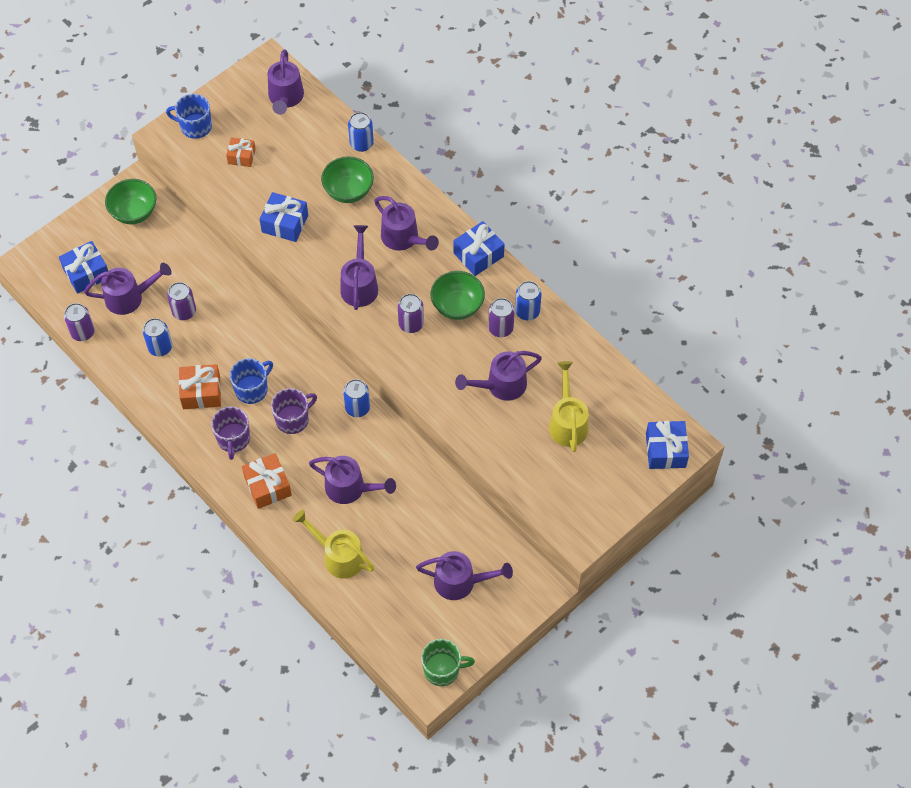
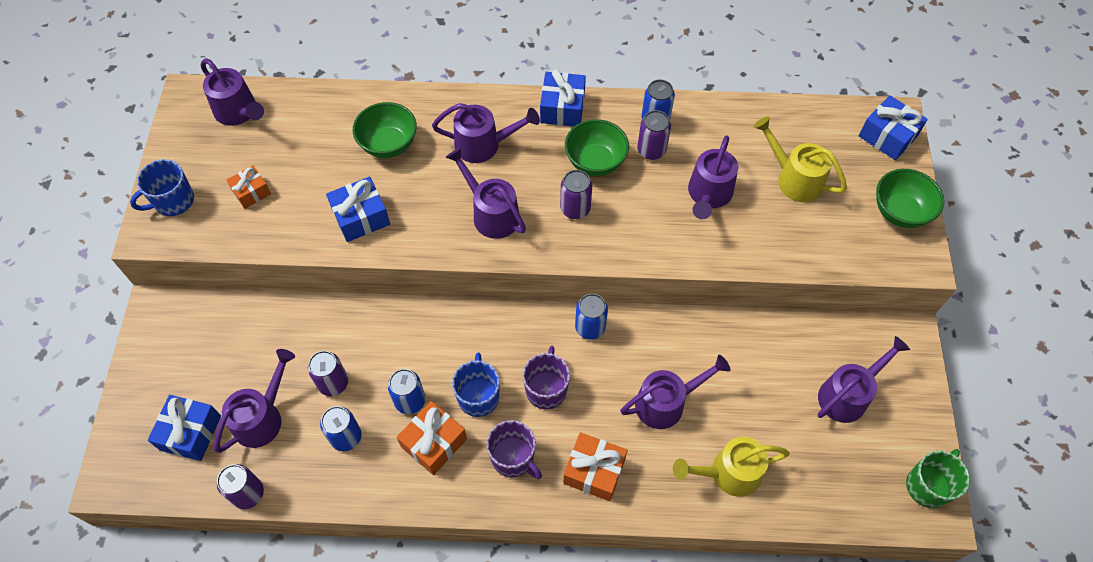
camera: 45 degrees left, 0 degrees up
green bowl [105,179,156,224] -> green bowl moved to [876,169,944,228]
blue can [348,112,374,152] -> blue can moved to [388,369,426,414]

